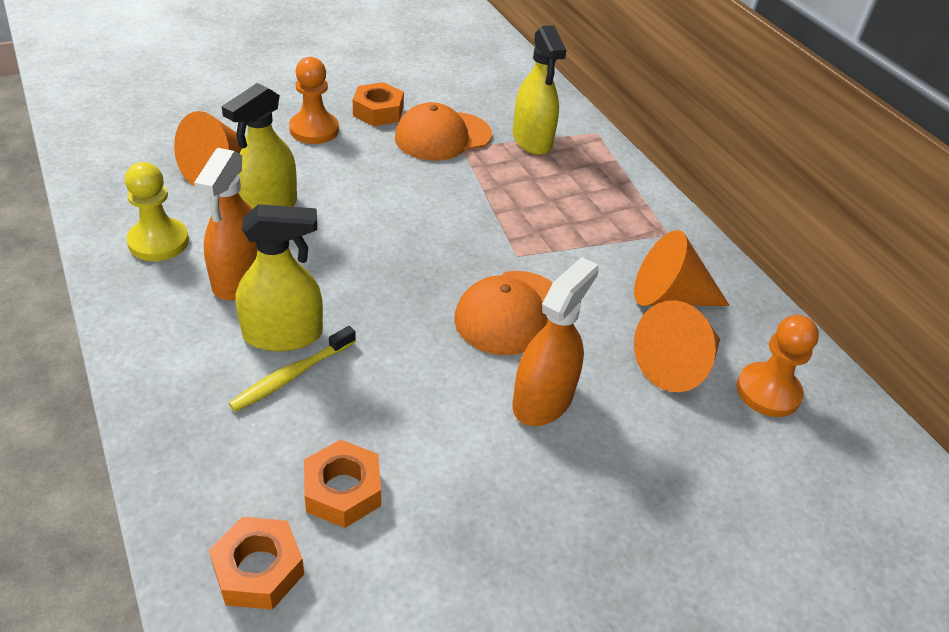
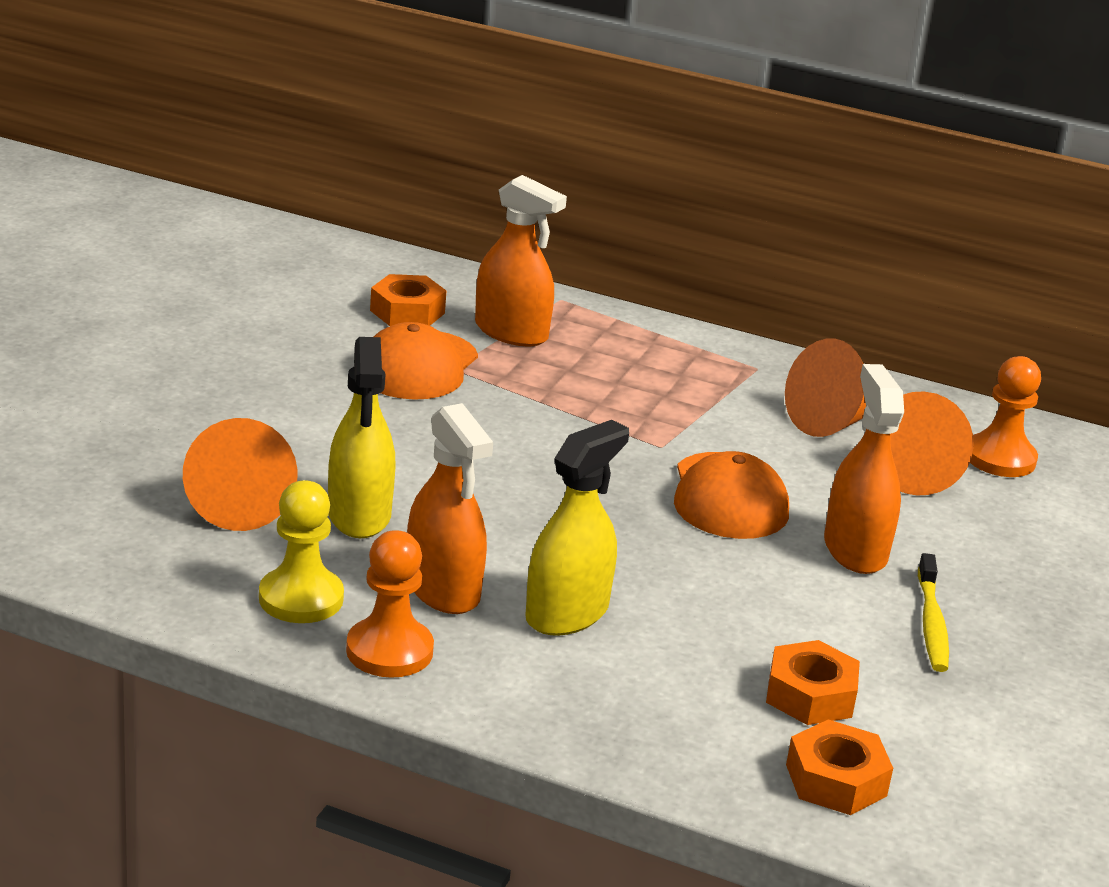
camera: 40 degrees left, 15 degrees down
yellow toothbrush [229,326,356,412] -> yellow toothbrush moved to [918,553,949,672]
orange pawn [289,57,339,144] -> orange pawn moved to [346,530,434,678]
orange nut [353,82,404,126] -> orange nut moved to [370,274,446,326]
yellow spray bottle [513,26,567,155] -> orange spray bottle [475,175,567,346]

